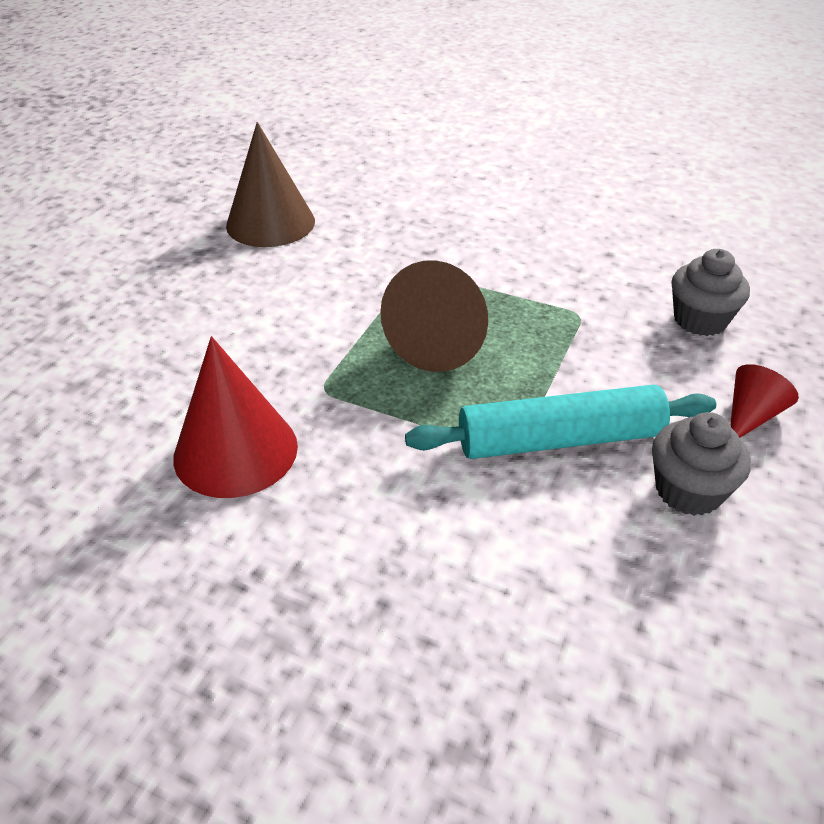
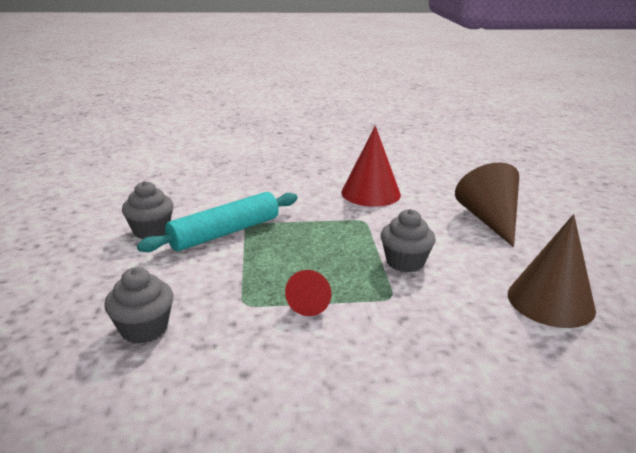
camera: 150 degrees right, 15 degrees down
brown cone [380,260,488,372] -> brown cone moved to [455,163,519,247]
red cone [730,364,799,438] -> red cone moved to [285,270,332,316]
none -> grey cupcake [381,209,435,273]

